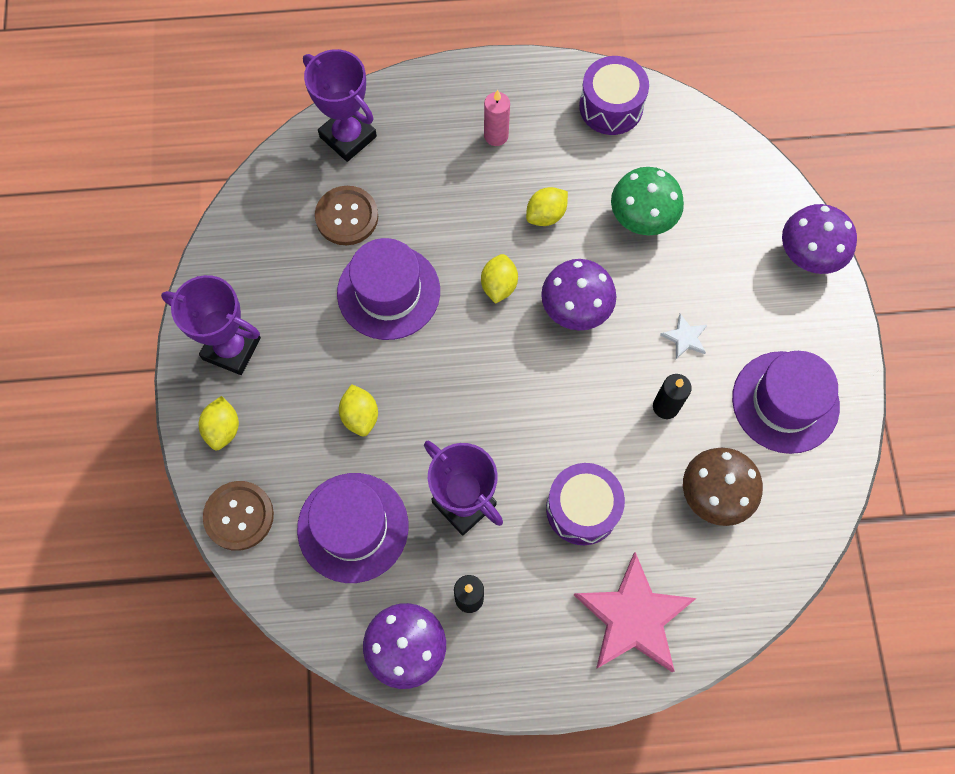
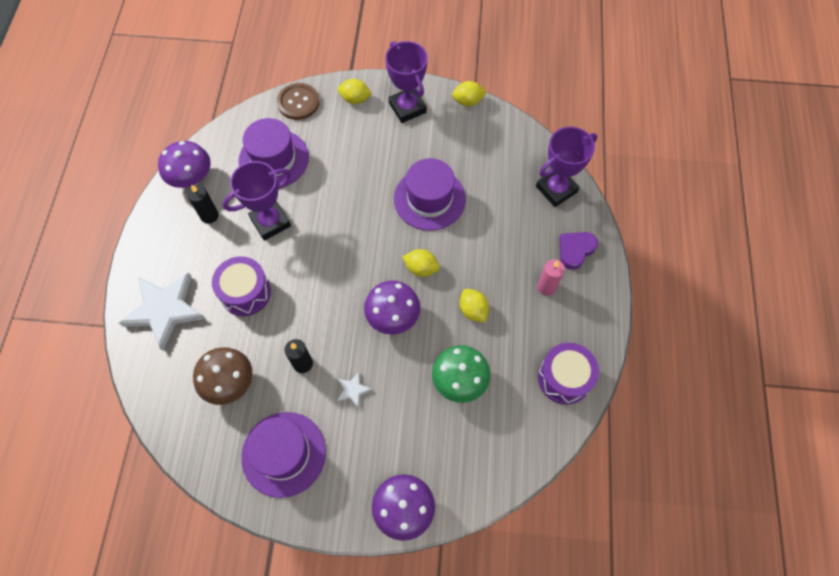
camera: 100 degrees right, 5 degrees down
purple trophy [161,275,261,375] -> purple trophy turned 60 degrees counterclockwise [385,41,428,123]
brown button [315,186,378,245] -> none
yellow lemon [339,384,378,436] -> yellow lemon moved to [452,81,487,106]
pink star [574,552,696,672] -> white star [119,273,206,351]
none -> purple heart [560,232,598,270]

